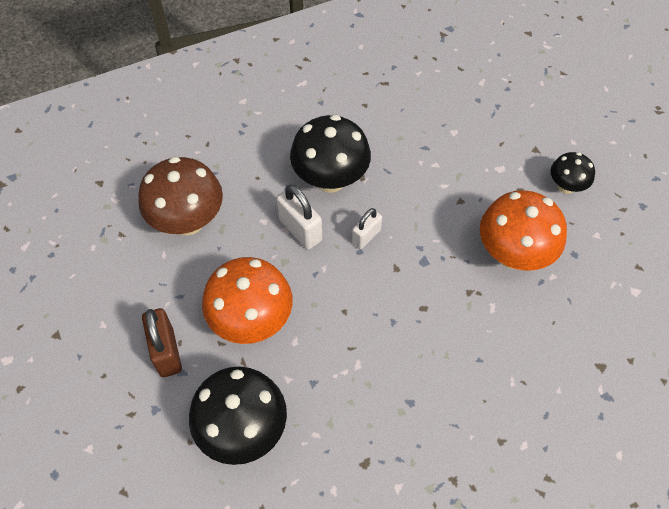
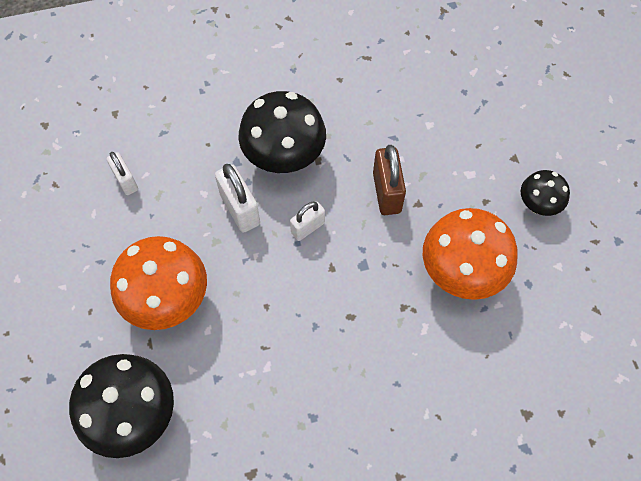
camera: 10 degrees right, 5 degrees up
brown mushroom [138,157,223,235] -> white padlock [107,152,138,195]
brown padlock [142,308,182,377] -> brown padlock moved to [373,145,406,215]

